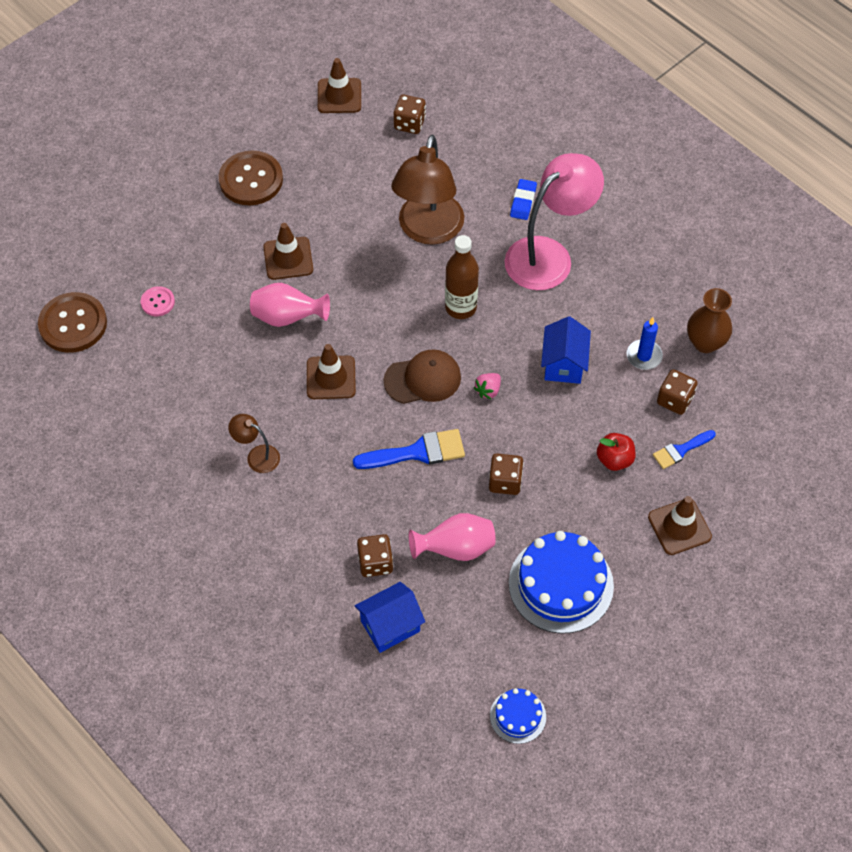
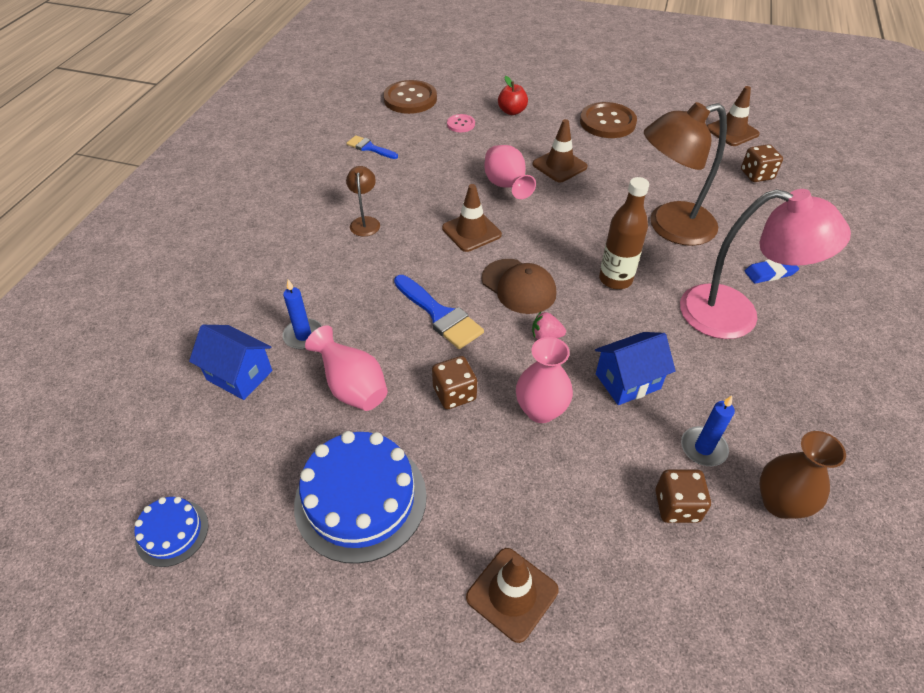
camera: 60 degrees right, 10 degrees down
brown dice [357,534,393,577] -> blue candle [282,280,322,349]
red apple [597,433,636,471] -> red apple moved to [498,76,528,115]
blue brush [653,430,716,469] -> blue brush moved to [347,135,398,159]
none -> pink vase [516,337,573,423]

